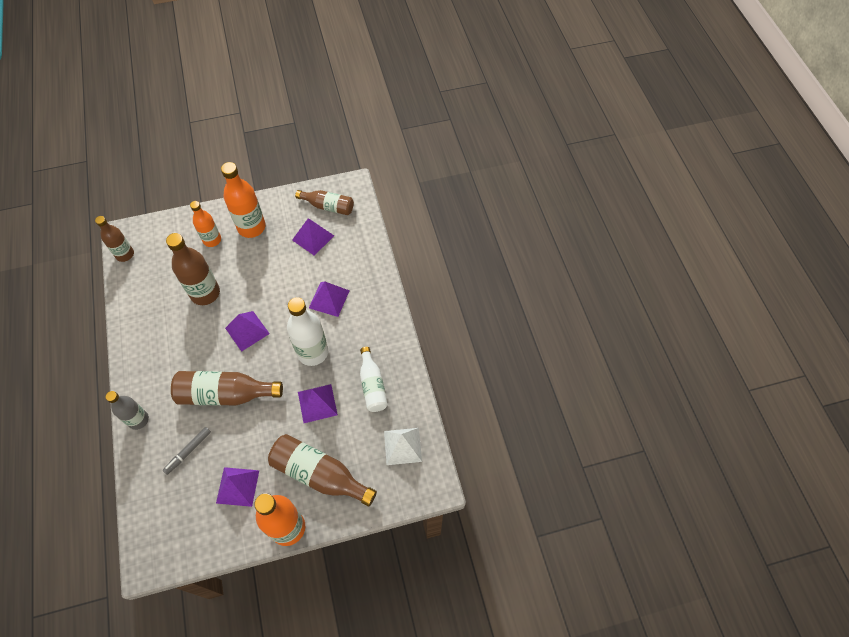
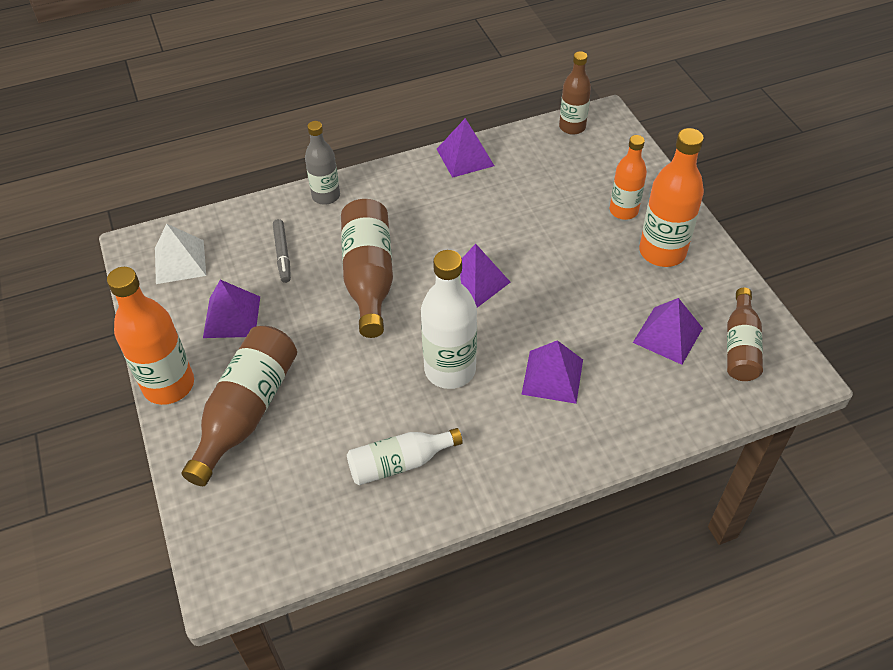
camera: 85 degrees right, 10 degrees down
grey marker [163,427,211,475] -> grey marker turned 135 degrees counterclockwise [273,219,291,283]
brown bottle [166,233,220,305] -> none
purple pyramid [298,384,338,423] -> purple pyramid moved to [437,118,494,178]
white pyramid [384,428,422,465] -> white pyramid moved to [155,224,206,284]

